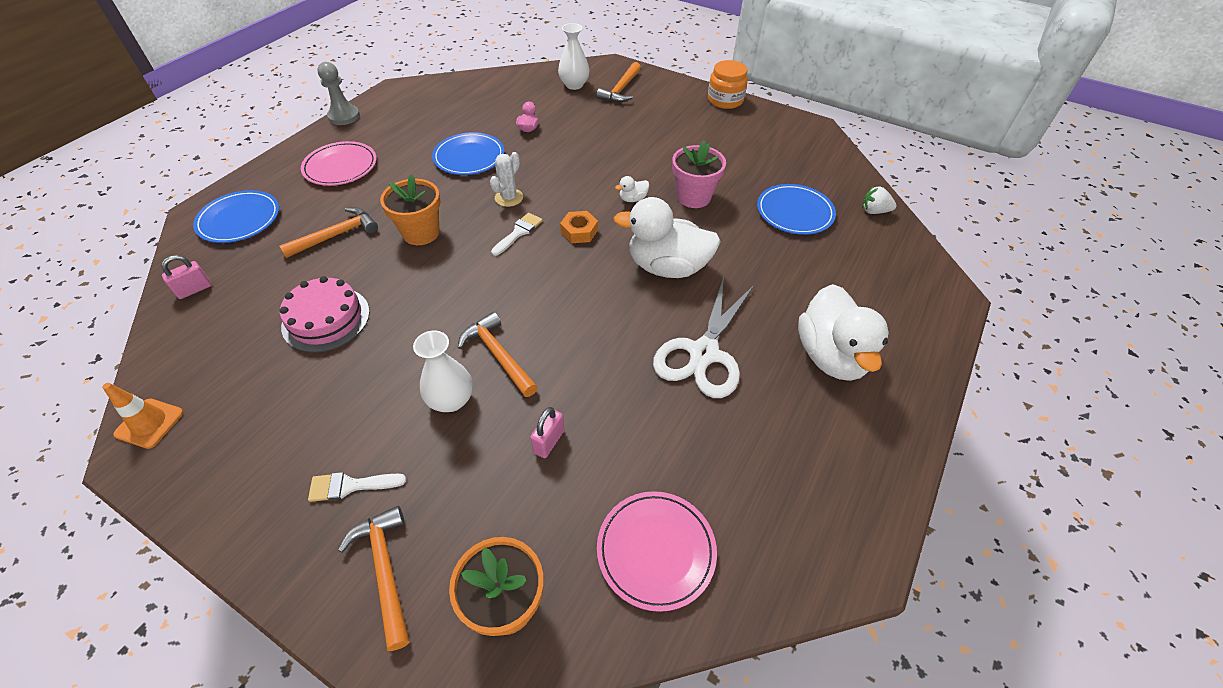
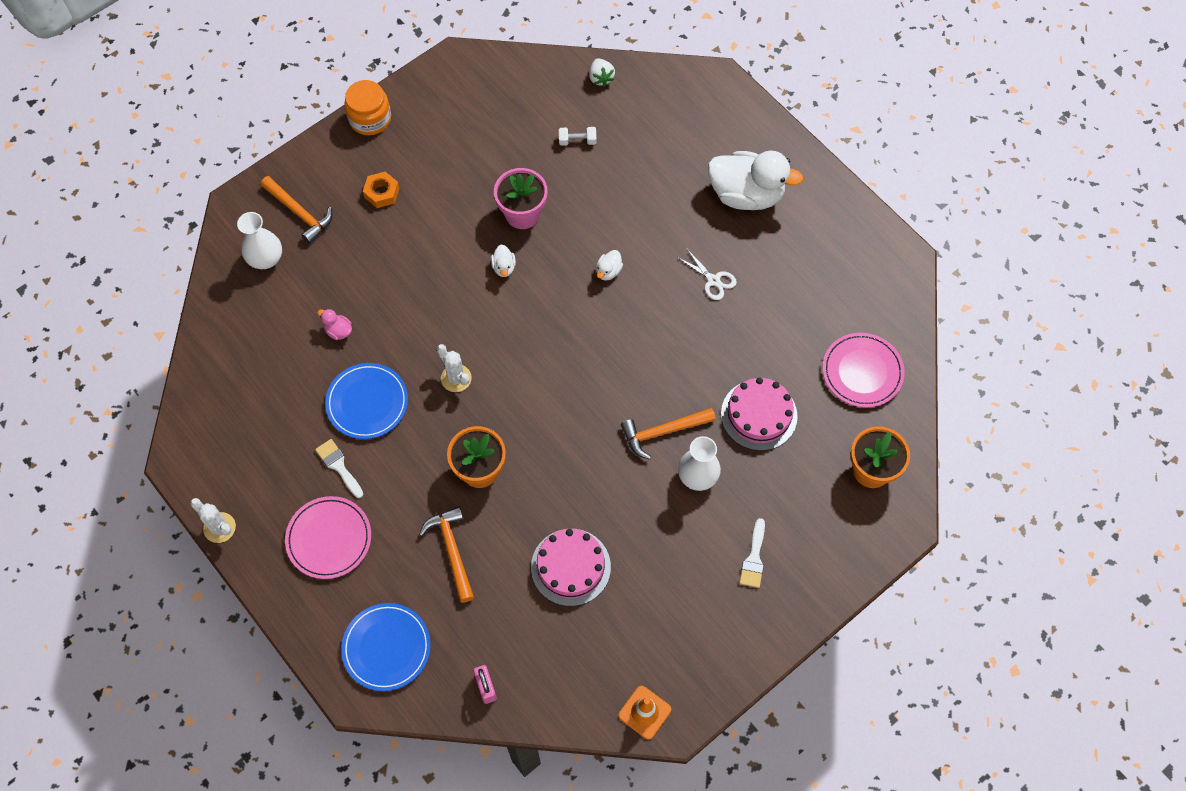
camera: 70 degrees left, 15 degrees up
grey pawn [317,62,360,125] -> white cactus [190,498,236,543]
orange hammer [338,506,410,651] -> none
white brush [491,213,543,256] -> white brush moved to [315,439,363,498]
pink padlock [530,407,564,458] -> pink cake [721,377,798,451]
orange nut [560,211,598,243] -> orange nut moved to [363,172,400,208]
white duck [614,197,721,278] -> white duck [596,250,623,281], size x0.40
white scissors [653,277,754,398] -> white scissors [677,249,737,300], size x0.48
blue plate [757,184,836,235] -> white dumbbell [559,127,596,146]
white strawberry [862,186,896,214] -> white strawberry turned 45 degrees counterclockwise [589,58,615,87]

